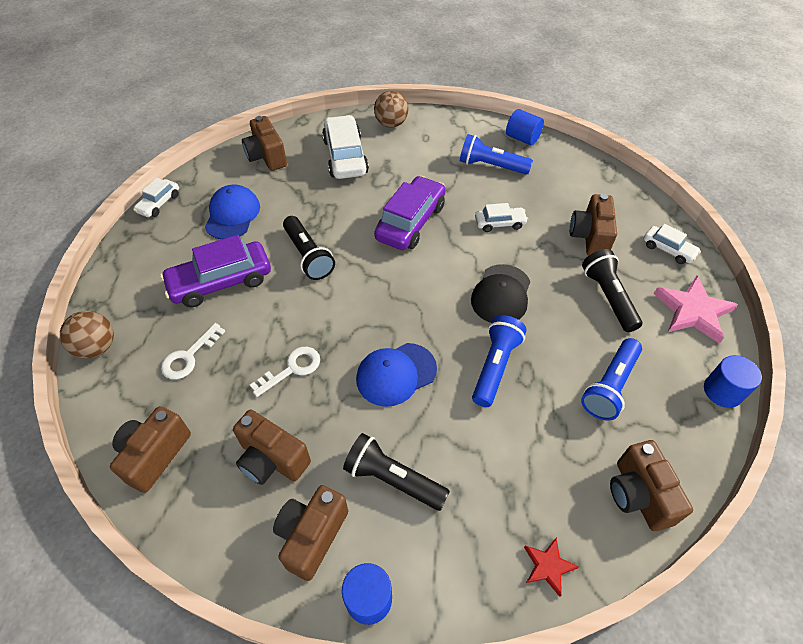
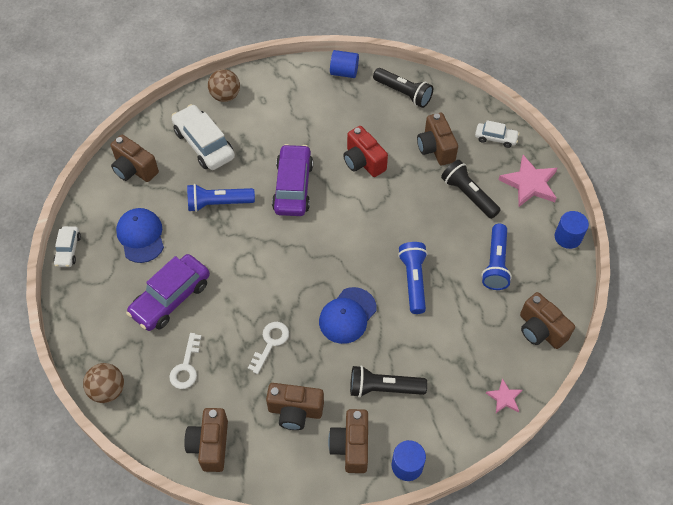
camera: 25 degrees left, 5 degrees up
black flashlight [283,216,335,280] -> black flashlight moved to [373,68,433,108]
blue flashlight [460,134,533,175] -> blue flashlight moved to [187,184,255,212]
black cap [471,264,531,323] -> none
white car [475,203,528,232] -> red camera [343,126,388,177]
red star [524,538,579,597] -> pink star [486,378,522,413]

